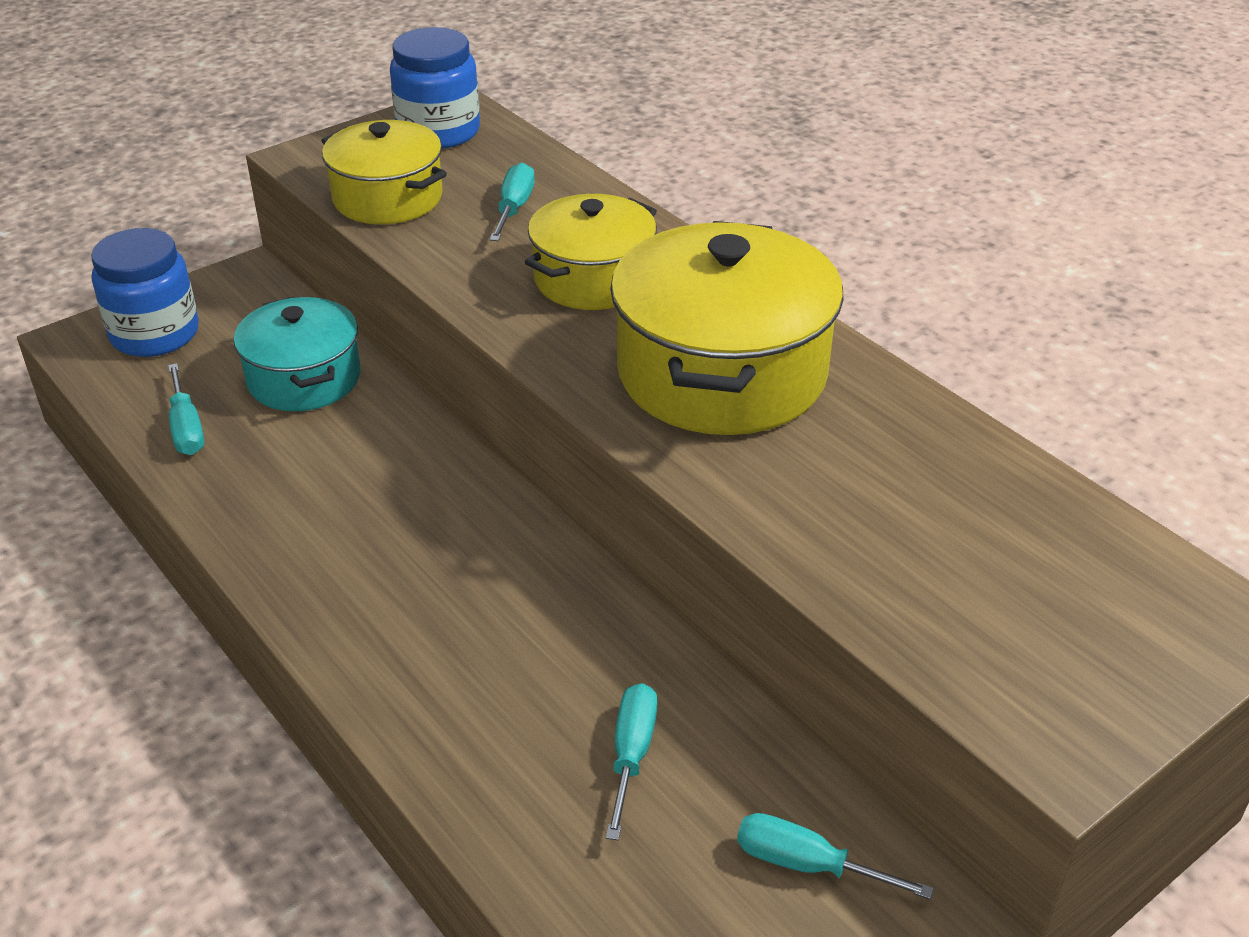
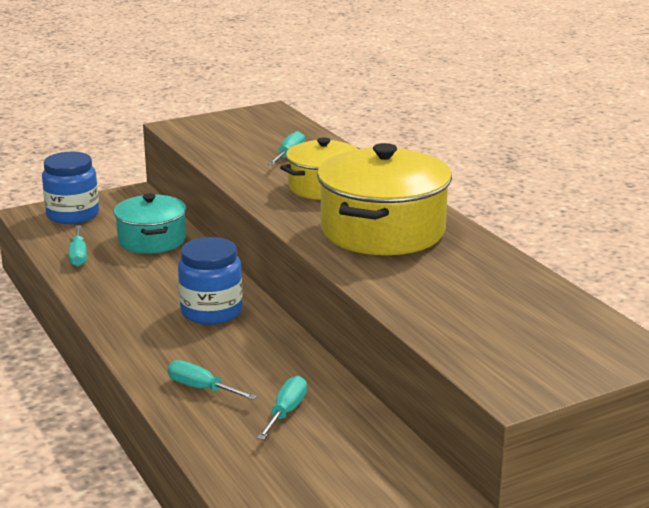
camera: 10 degrees right, 15 degrees down
yellow pot [321,120,447,224] -> none
blue jar [390,27,480,149] -> blue jar moved to [178,237,243,325]
turquoise screwdriver [737,813,934,899] -> turquoise screwdriver moved to [168,360,257,400]

